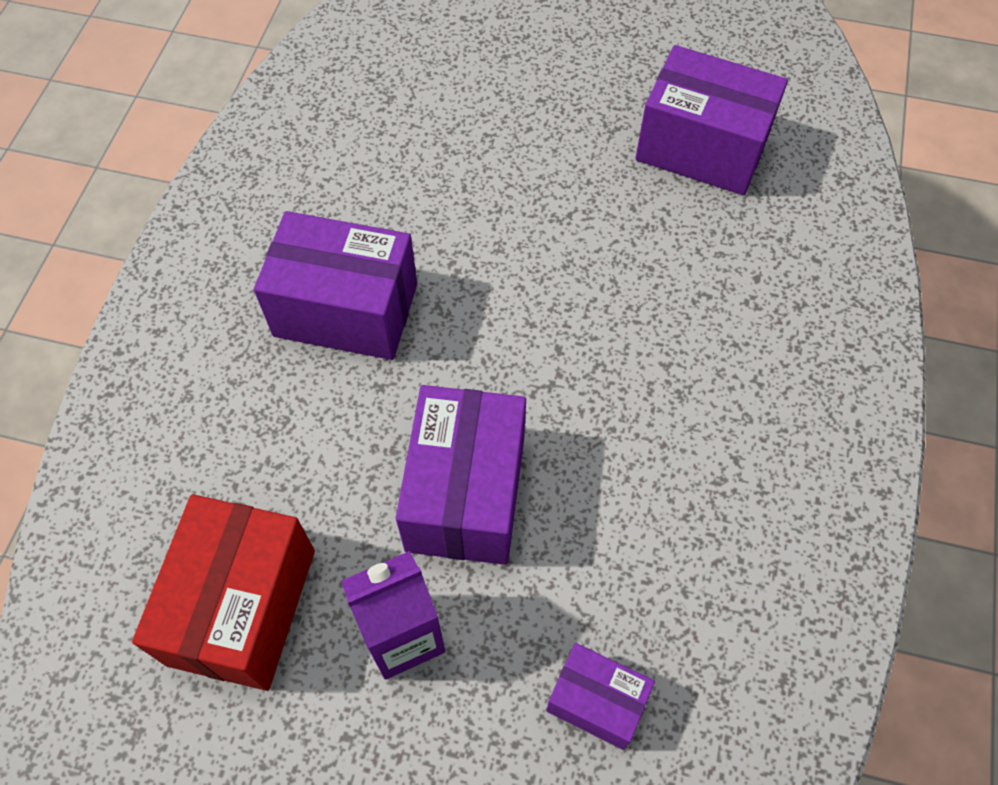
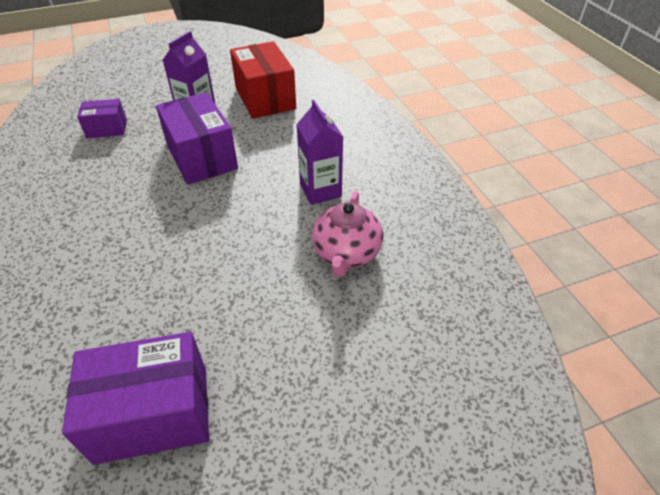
camera: 145 degrees right, 15 degrees down
purple box [254,211,417,360] -> purple carton [296,100,343,205]
none -> pink teapot [312,191,383,277]

